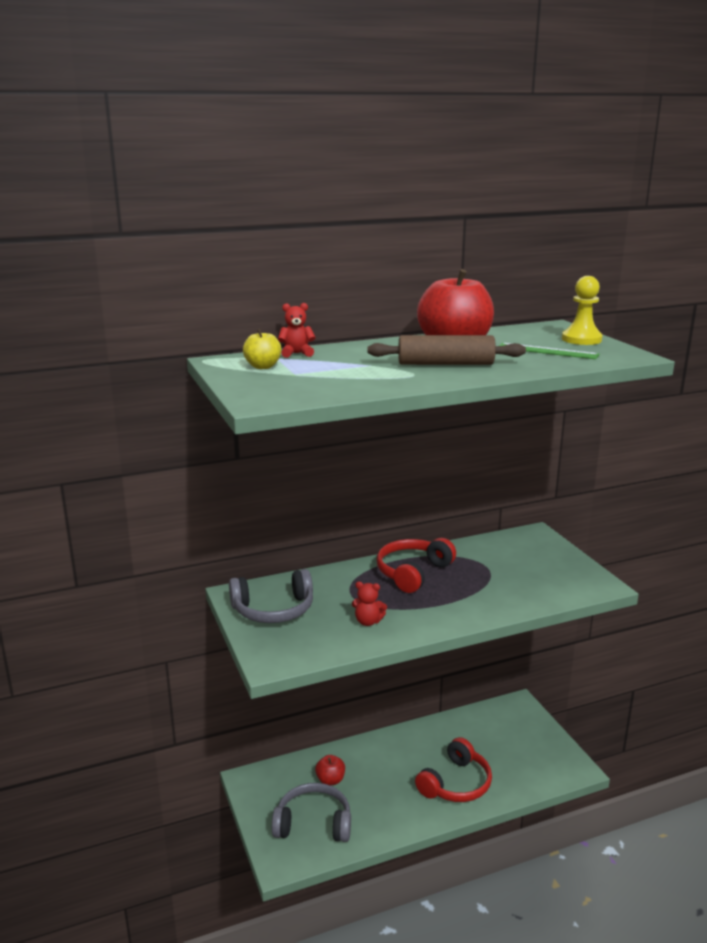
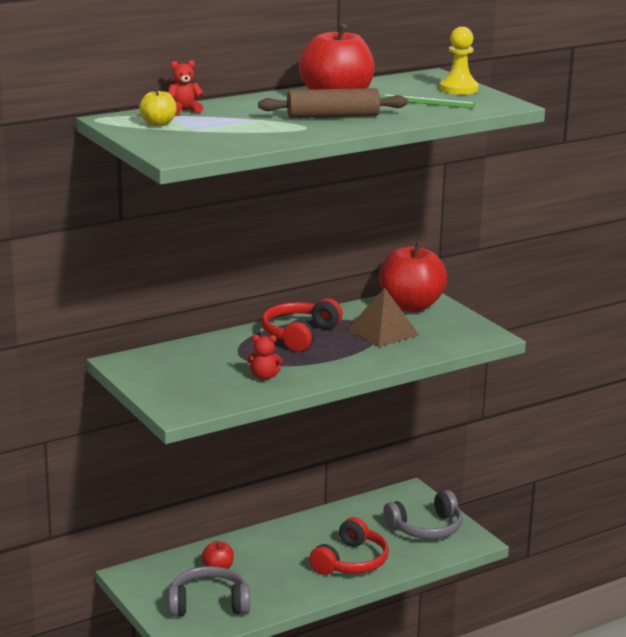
camera: 10 degrees left, 0 degrees up
grey headphones [229,569,313,623] -> grey headphones moved to [383,490,463,539]
none -> brown pyramid [347,288,419,347]
none -> red apple [379,242,447,312]

